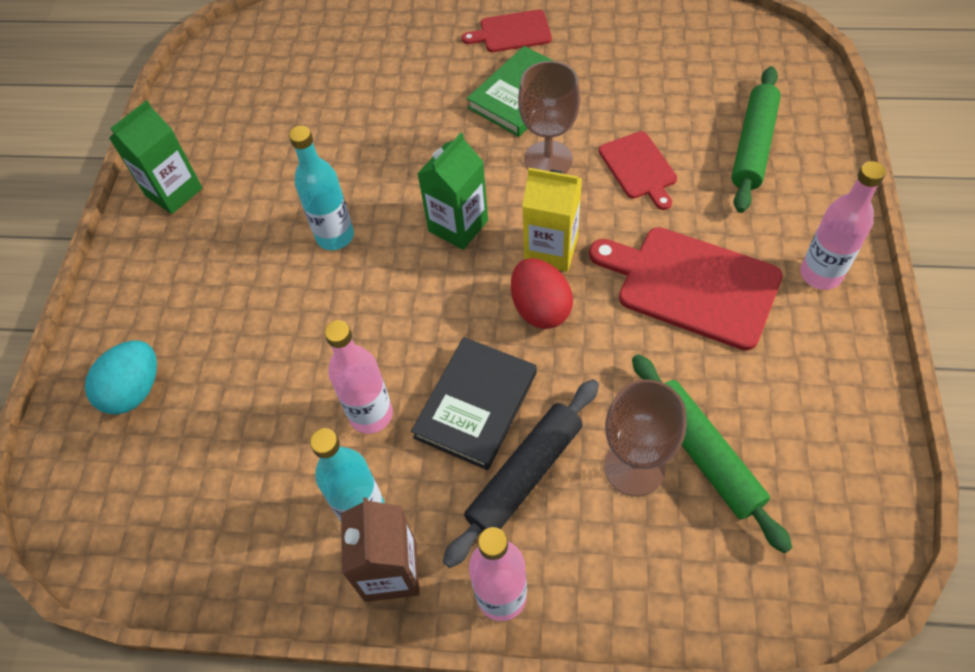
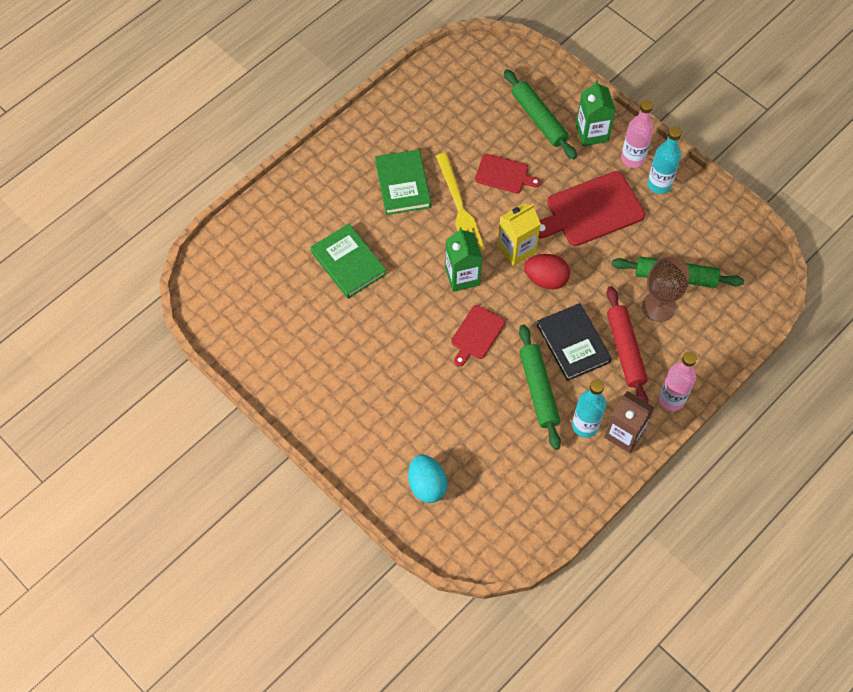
camera: 55 degrees left, 5 degrees up
green carton [109,100,203,214] -> green carton moved to [576,80,615,146]
turquoise bottle [289,126,354,250] -> turquoise bottle moved to [647,127,681,194]
pink bottle [324,320,393,434] -> green rolling pin [519,325,561,450]
black rolling pin [443,379,599,568] -> red rolling pin [606,286,648,403]
red cutting board [462,10,552,52] -> red cutting board moved to [451,305,505,366]
brown goblet [518,61,580,174] -> yellow fork [436,153,485,250]
none -> green book [311,224,387,299]

